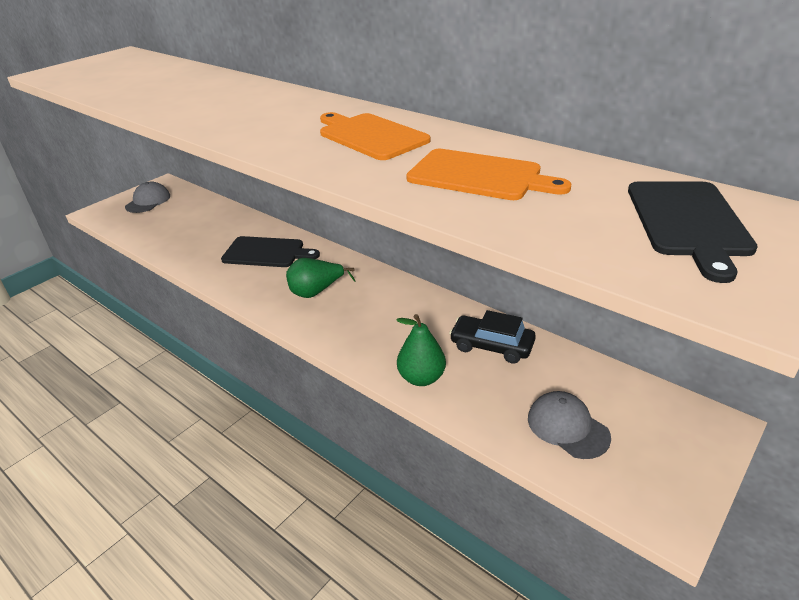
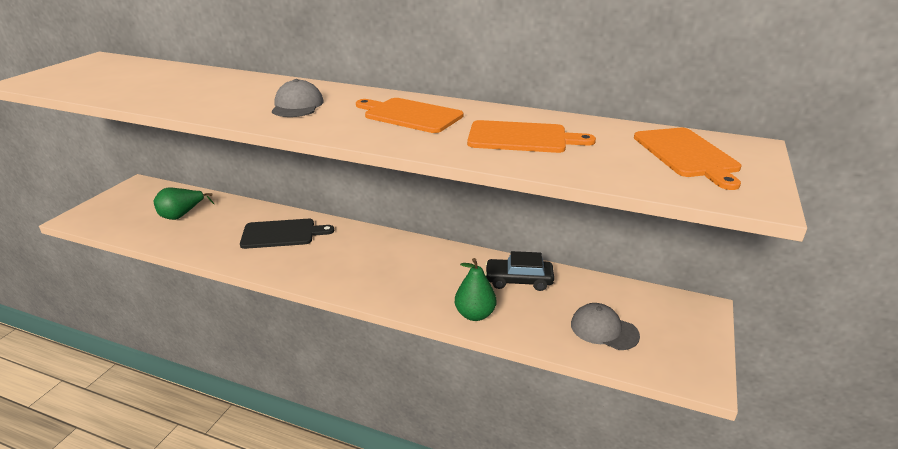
camera: 20 degrees left, 5 degrees down
grey cap [125,182,170,213] -> grey cap moved to [272,79,324,117]
green pear [286,258,356,298] -> green pear moved to [154,188,215,220]
black cutting board [628,181,758,283] -> orange cutting board [634,128,741,190]

